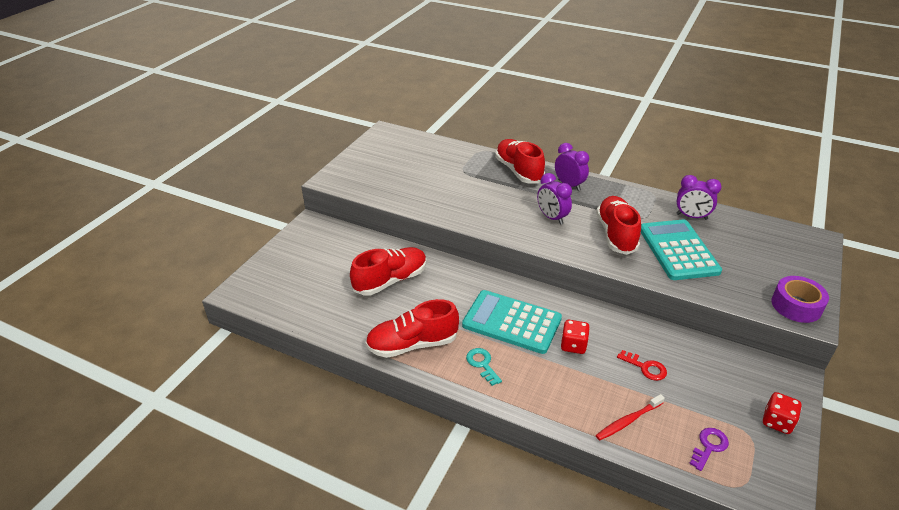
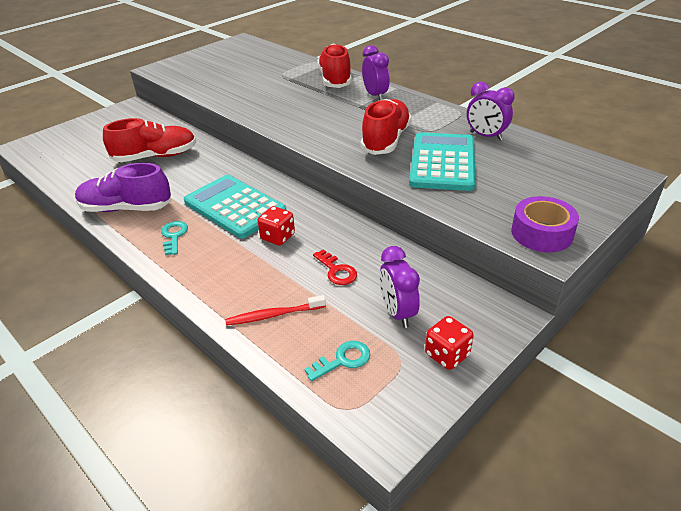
camera: 20 degrees right, 0 degrees up
red shoe [365,299,459,358] -> purple shoe [75,163,172,212]
purple clock [537,173,572,225] -> purple clock moved to [379,246,420,328]
purple key [689,428,729,471] -> turquoise key [305,341,370,382]

